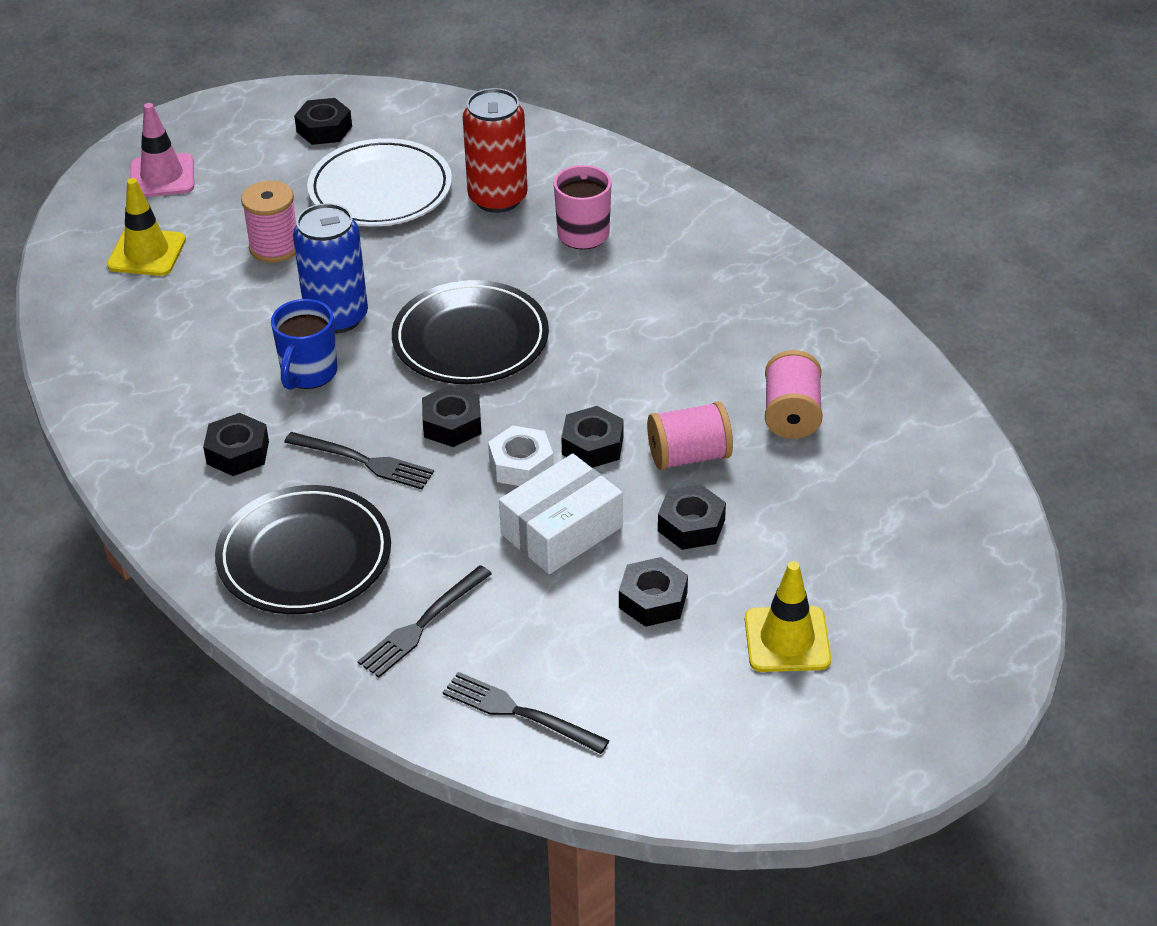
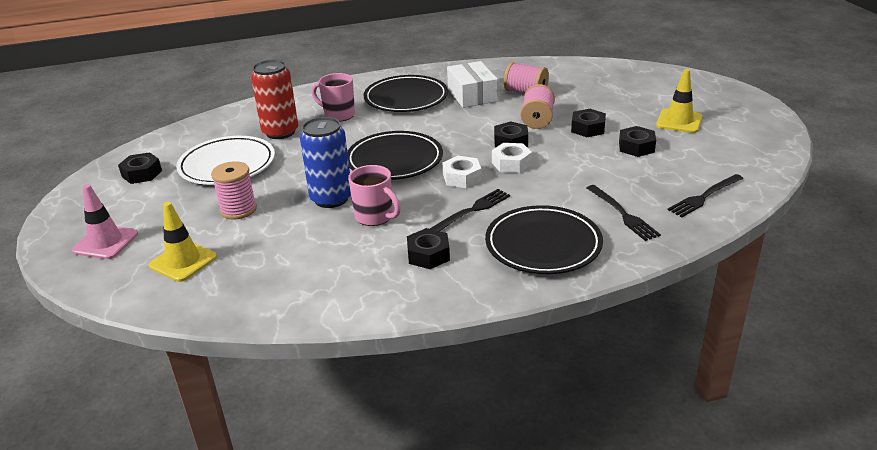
camera: 65 degrees left, 10 degrees down
blue mug [271,299,337,390] -> pink mug [348,165,401,226]
black nut [422,385,481,447] -> white nut [442,156,482,188]
white box [499,454,622,574] -> white box moved to [447,61,498,108]
none -> black plate [364,75,448,112]

